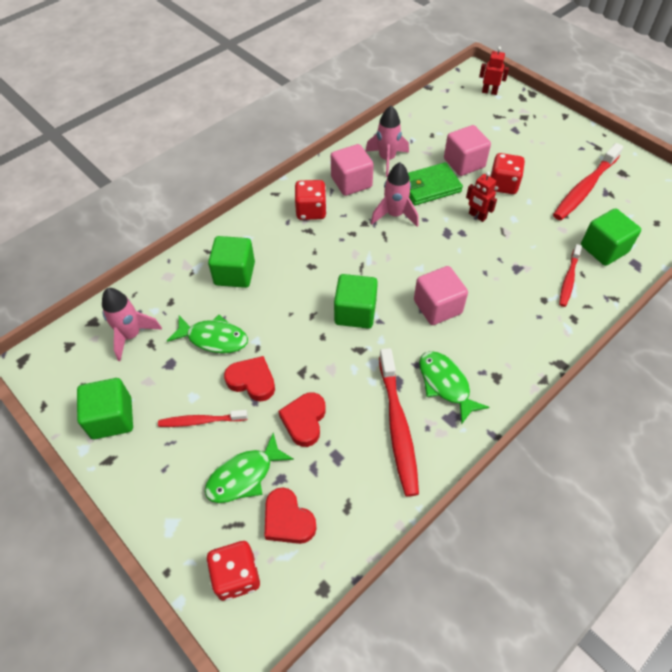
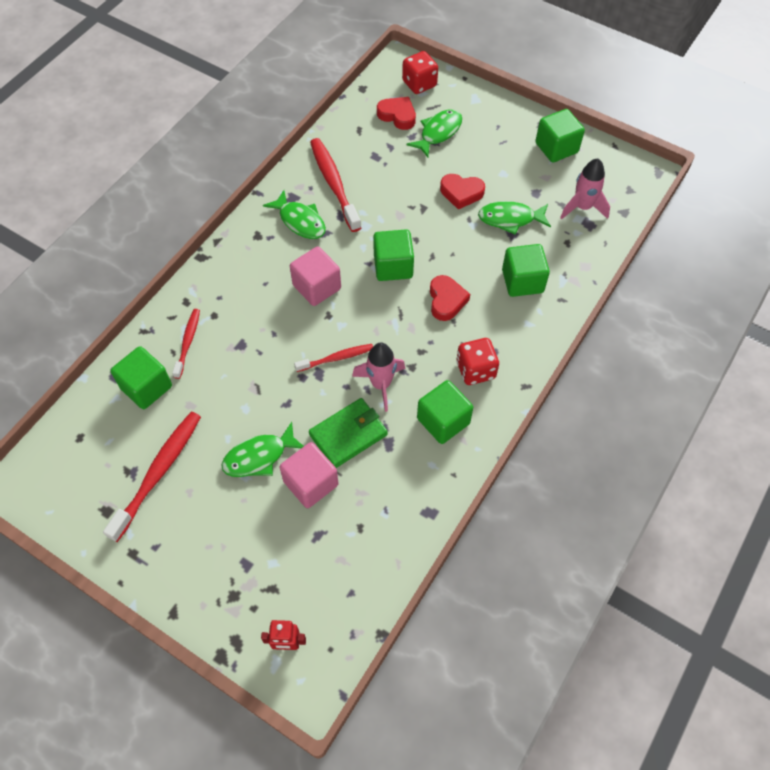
camera: 165 degrees right, 5 degrees up
red toothbrush [158,410,248,427] -> red toothbrush moved to [294,344,373,372]
red heart [278,392,326,447] -> red heart moved to [430,275,470,321]
pink cube [331,144,374,196] -> green cube [417,380,473,444]
pink rocket [366,106,409,177] -> none
red robot [466,172,497,222] -> none
red dice [490,153,525,194] -> green fish [221,422,304,477]

